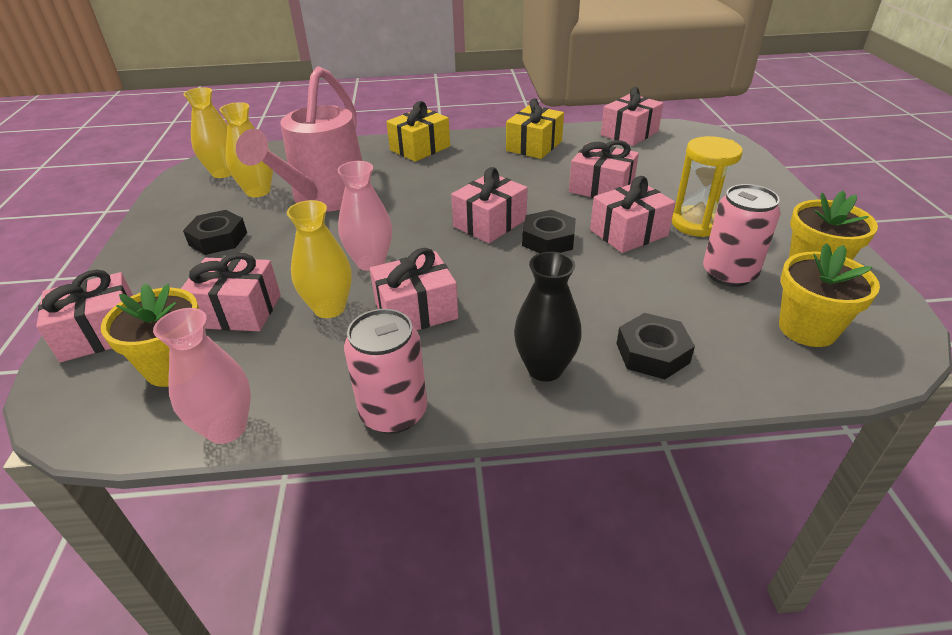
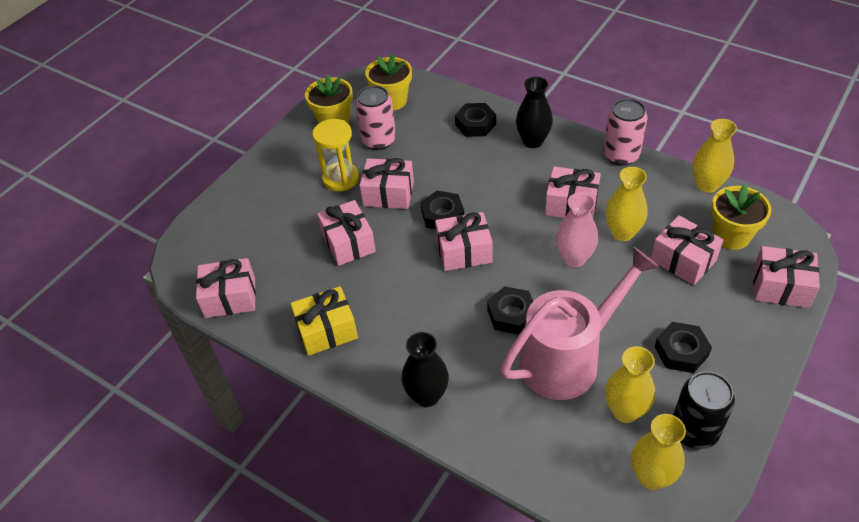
camera: 140 degrees left, 10 degrees up
pink vase [153,308,251,444] -> yellow vase [693,119,737,193]
yellow gift [386,101,450,162] -> black vase [402,332,449,407]
none -> black nut [487,286,533,335]
none -> black can [673,371,735,449]

